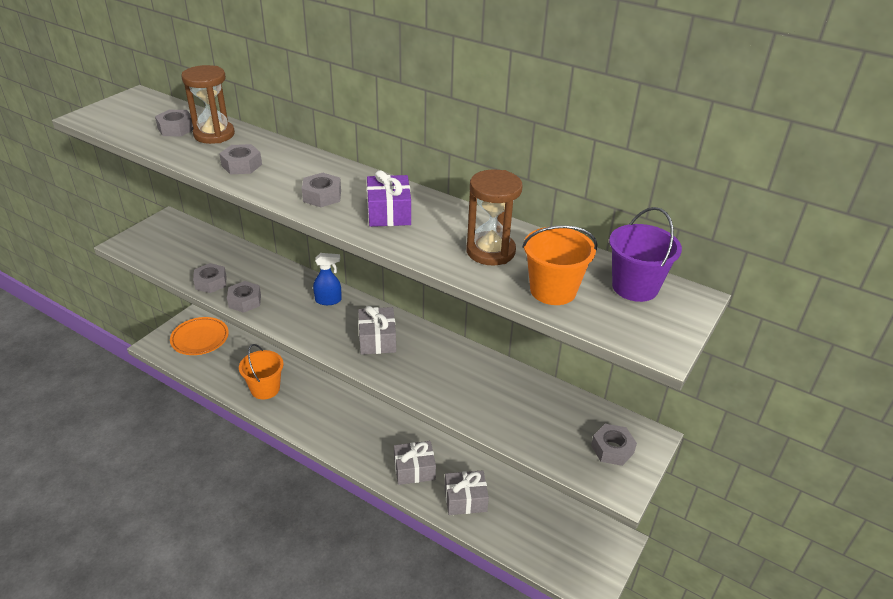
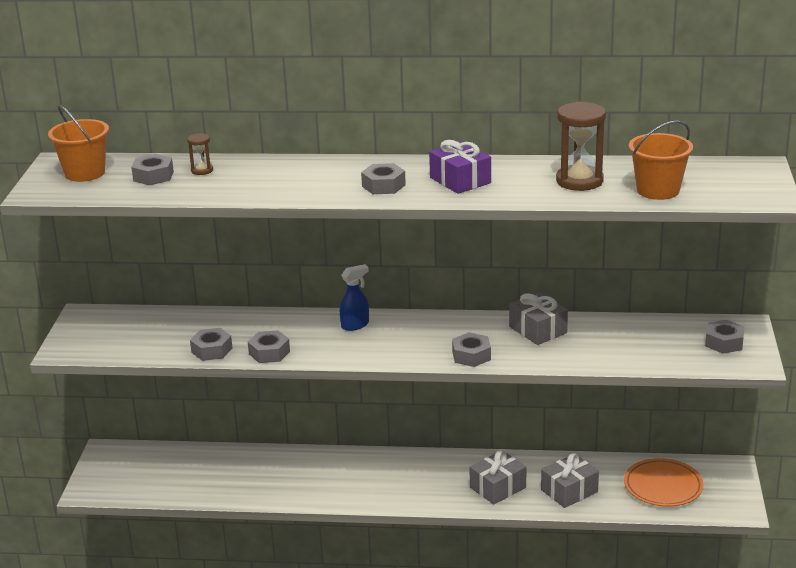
camera: 25 degrees left, 10 degrees down
orange plate [170,317,229,355] -> orange plate moved to [624,458,704,507]
brown hourglass [181,65,235,144] -> brown hourglass [187,133,213,175], size x0.49
grey nut [219,144,262,174] -> grey nut moved to [452,332,491,367]
orange bucket [239,344,283,399] -> orange bucket moved to [48,105,109,182]
grey gift [358,306,396,355] -> grey gift moved to [509,292,568,345]
purple bucket [609,207,682,302] -> none

